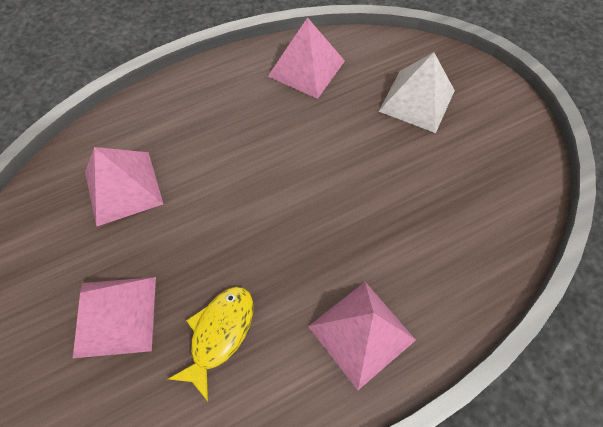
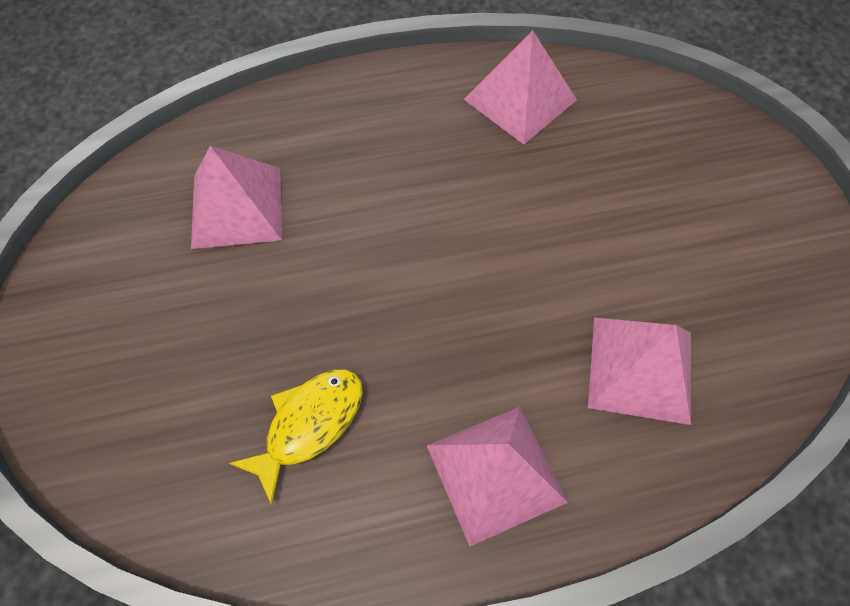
camera: 15 degrees right, 0 degrees up
pink pyramid [73,277,156,358] -> pink pyramid moved to [588,318,691,425]
white pyramid [379,52,455,133] -> none

